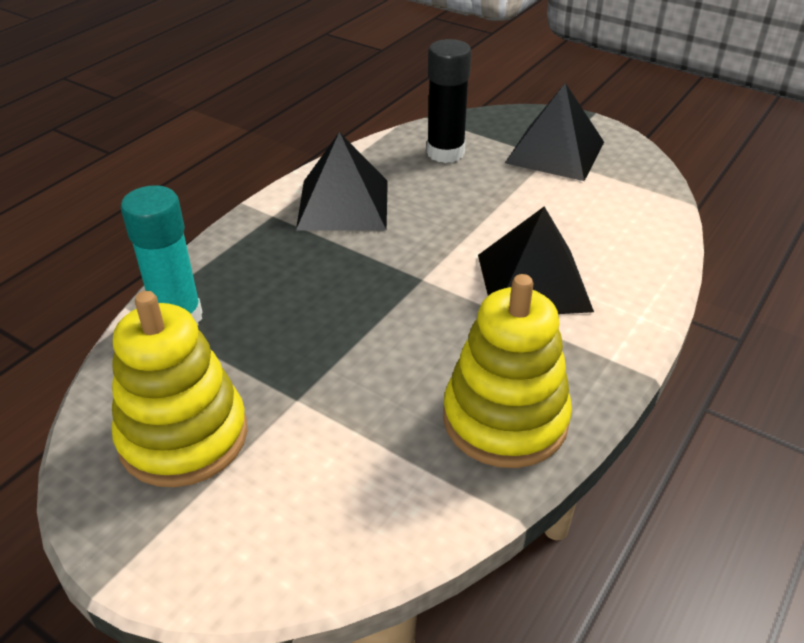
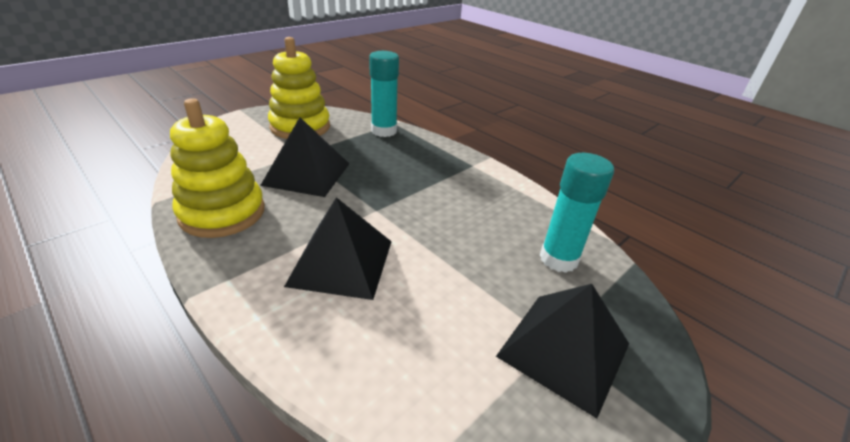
camera: 100 degrees right, 5 degrees down
black pyramid [296,132,388,230] -> black pyramid moved to [260,117,349,197]
black glue stick [427,39,471,163] -> turquoise glue stick [540,153,614,273]

